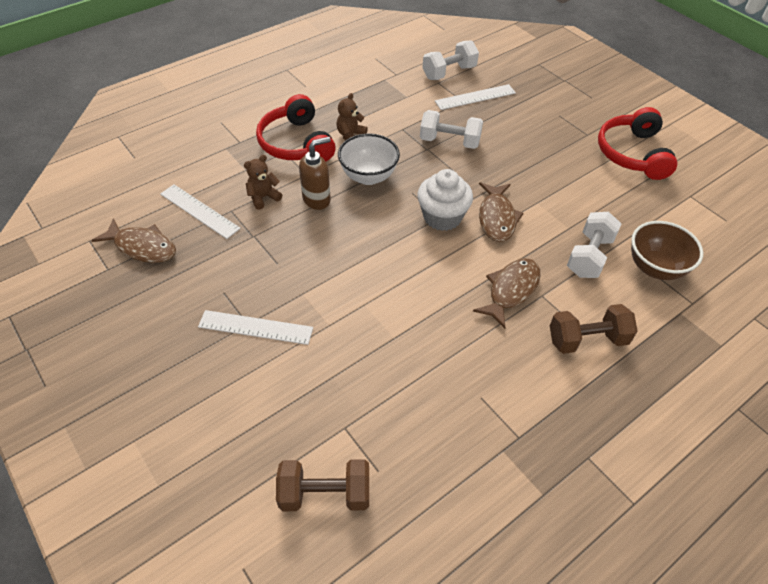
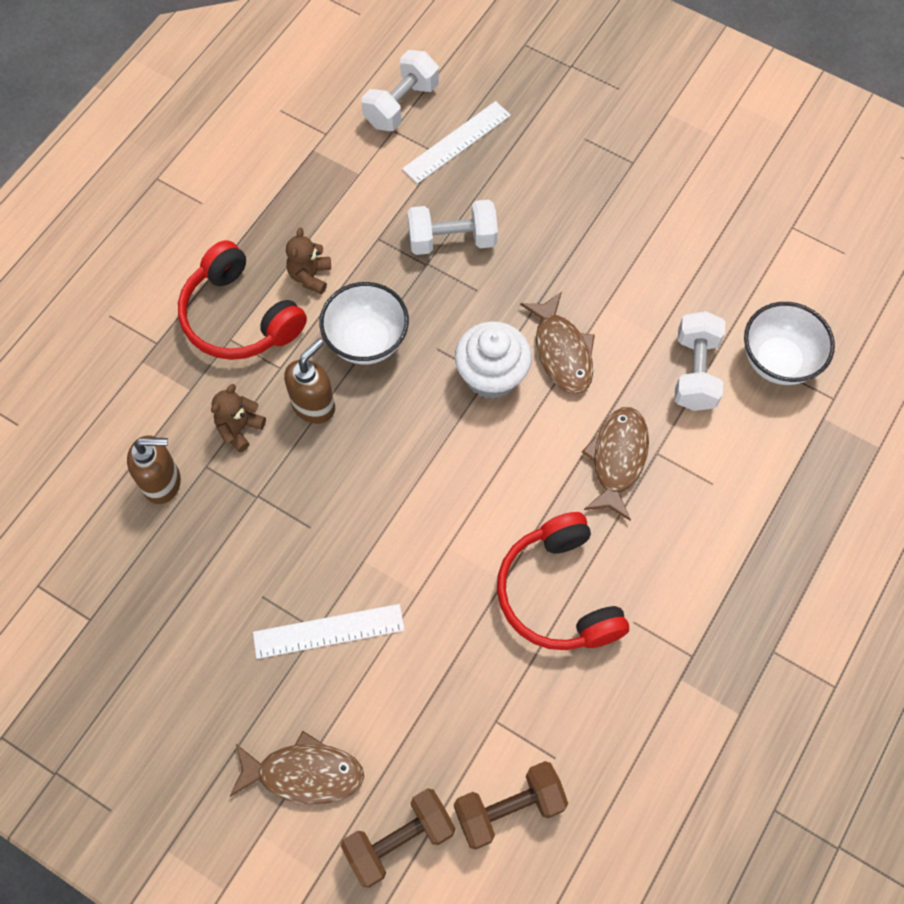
camera: 20 degrees left, 15 degrees up
brown fish [91,218,176,263] -> brown fish moved to [229,731,364,804]
white ruler [160,184,241,239] -> brown soap dispenser [127,435,181,504]
brown dumbbell [550,304,638,354] -> brown dumbbell moved to [340,788,455,888]
red headphones [598,107,678,180] -> red headphones moved to [497,512,629,650]
brown bowl [631,221,703,280] -> white bowl [744,302,835,385]

